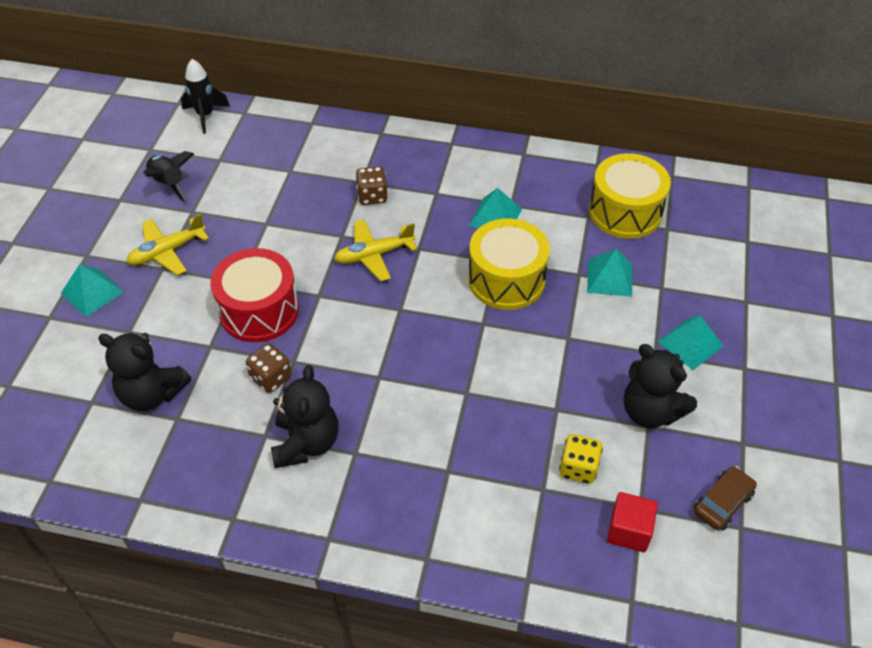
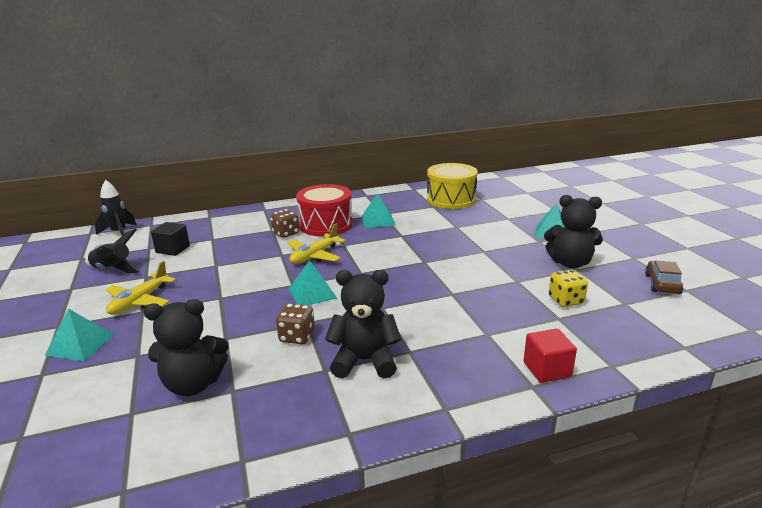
camera: 30 degrees left, 25 degrees down
red drum [210,248,299,342] -> red drum moved to [296,184,353,236]
black teddy bear [271,365,339,468] -> black teddy bear turned 60 degrees counterclockwise [325,270,401,378]
yellow drum [468,218,550,310] -> none
turquoise pyramid [587,249,632,297] -> turquoise pyramid moved to [289,260,337,305]
red cube [607,492,658,552] -> red cube moved to [523,329,577,383]
none -> black cube [151,222,190,256]

